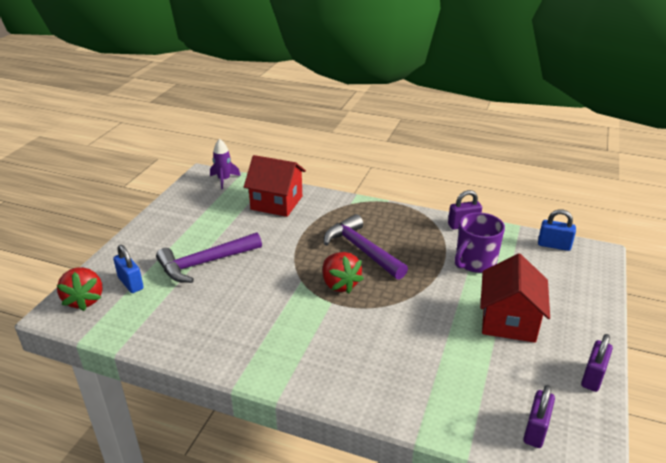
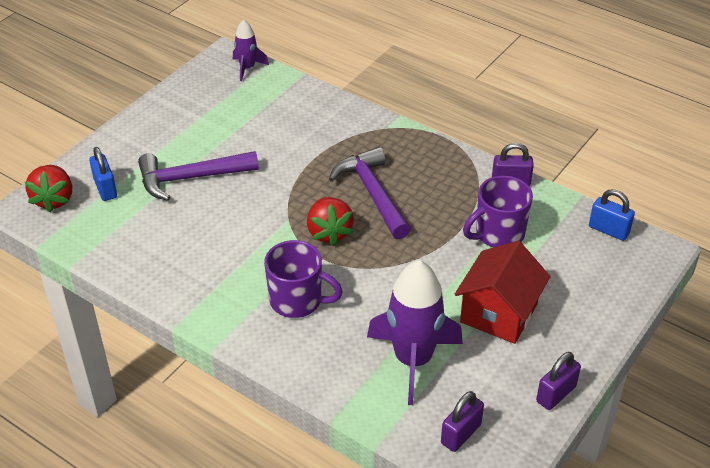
camera: 15 degrees right, 10 degrees up
red house [244,155,306,217] -> none
none -> purple mug [264,240,343,318]
none -> purple rocket [367,260,463,405]

